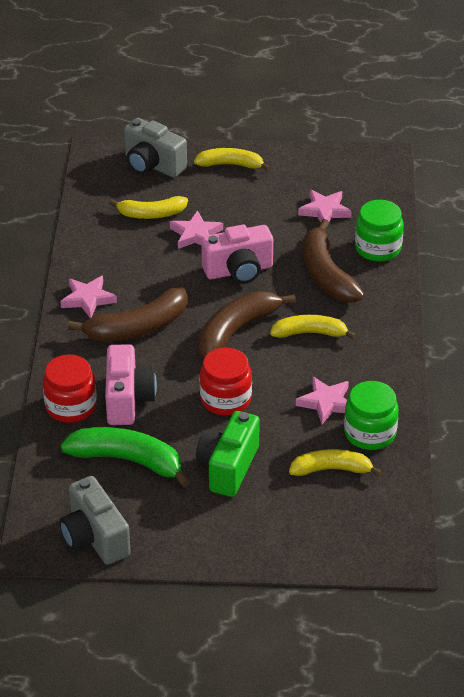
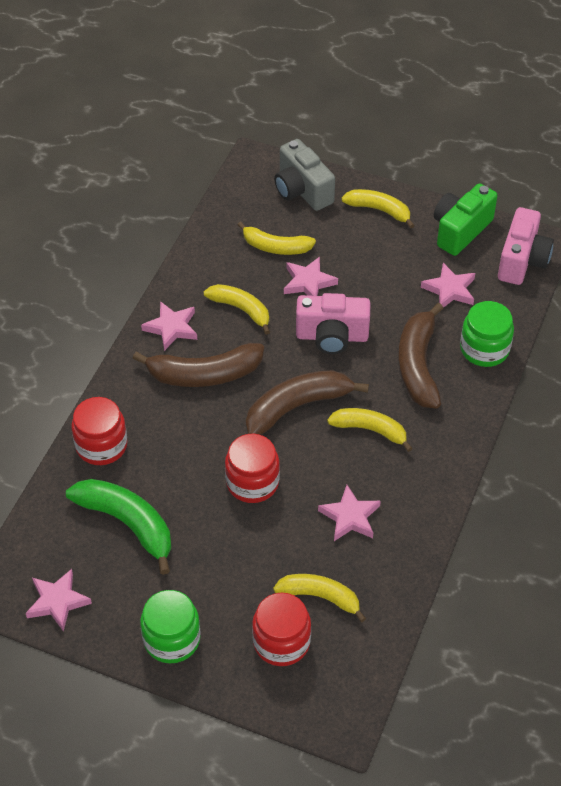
camera: 20 degrees right, 10 degrees up
grey camera [59,476,131,565] -> pink star [26,569,92,632]
pink camera [105,344,157,425] -> pink camera moved to [498,207,554,285]
green camera [196,411,260,497] -> green camera moved to [434,183,498,256]
green jar [344,381,399,450] -> green jar moved to [140,590,200,663]
none -> yellow banana [204,284,270,334]
none -> red jar [252,593,311,666]

